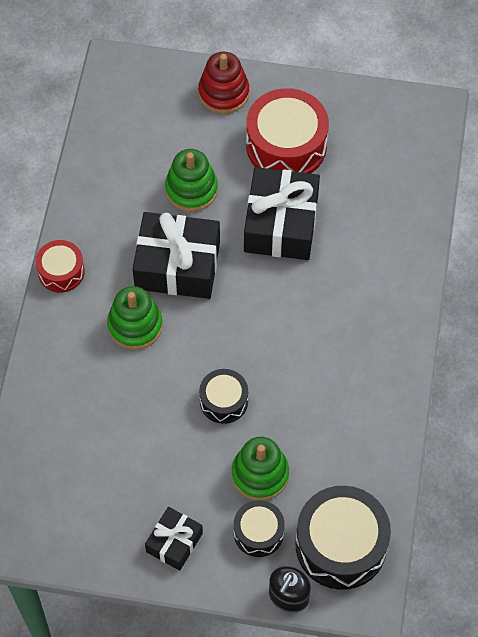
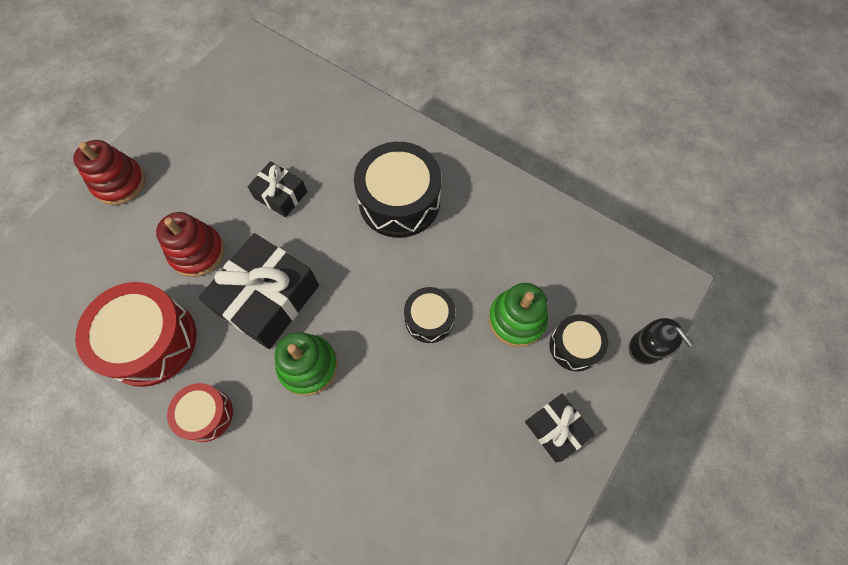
camera: 65 degrees left, 5 degrees up
green stacking toy [165,149,218,212] -> red stacking toy [156,212,225,277]
black gift [244,167,320,260] -> black gift [248,161,307,217], size x0.55
red drum [246,88,329,174] -> red drum moved to [75,282,196,387]
black drum [295,486,391,590] -> black drum moved to [354,142,441,238]

